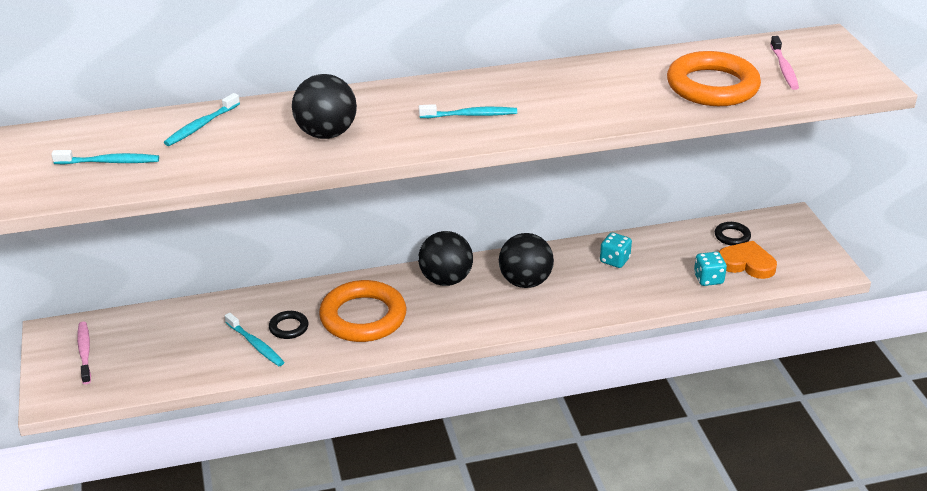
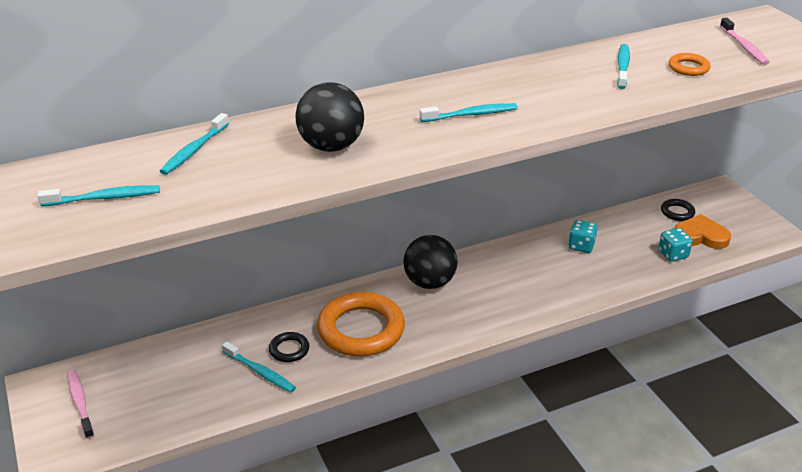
camera: 10 degrees left, 0 degrees up
black ball [499,233,554,288] -> none
orange ring [667,51,761,106] -> orange ring [669,53,711,76], size x0.45
none -> turquoise toothbrush [617,44,630,89]

